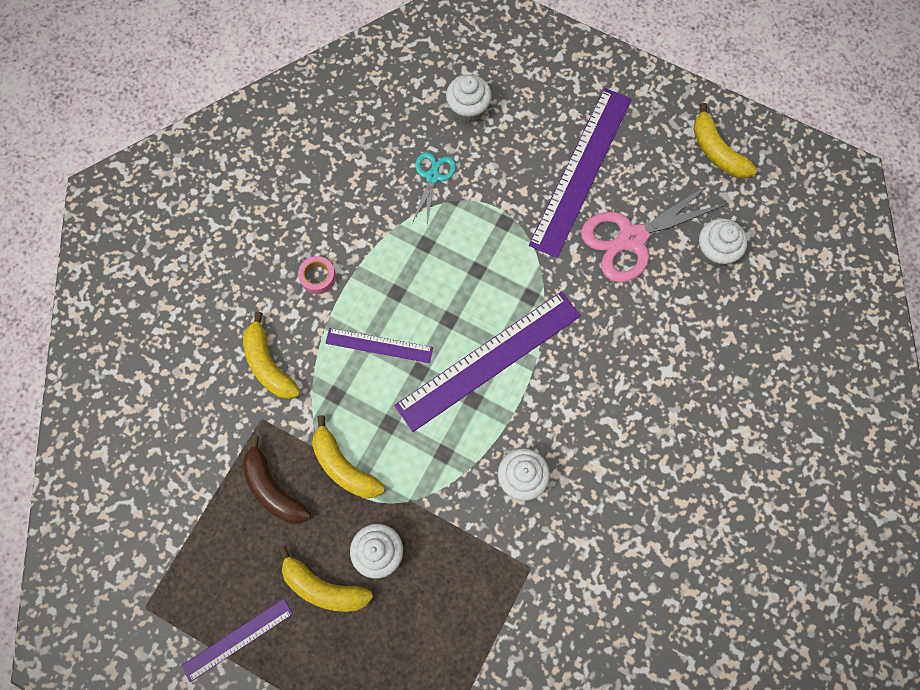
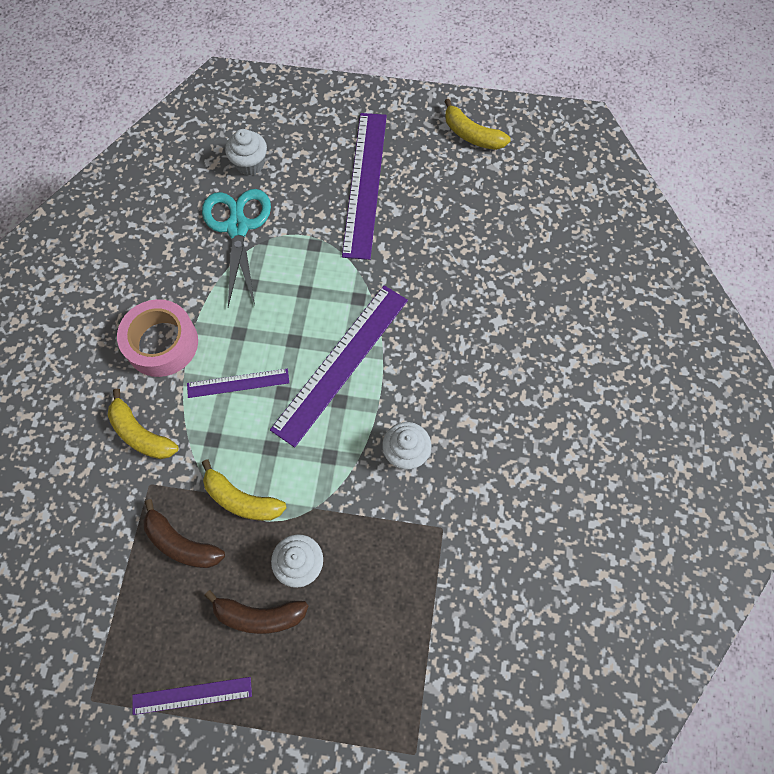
camera: 20 degrees left, 5 degrees down
purple ruler [181,598,293,682] -> purple ruler turned 45 degrees clockwise [132,677,252,715]
yellow banana [279,546,373,612] -> brown banana [204,590,308,634]
pink tape [298,256,336,294] -> pink tape [117,299,198,377], size x2.13
turquoise scissors [412,152,456,225] -> turquoise scissors [202,189,271,307], size x1.84
pink scissors [581,183,727,283] -> none
white cupcake [699,218,747,267] -> none

